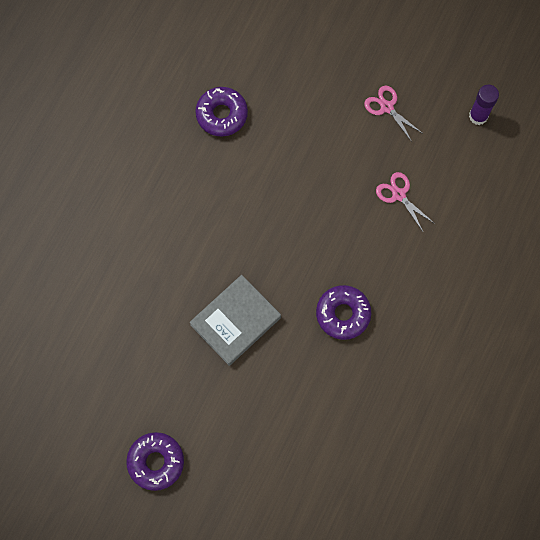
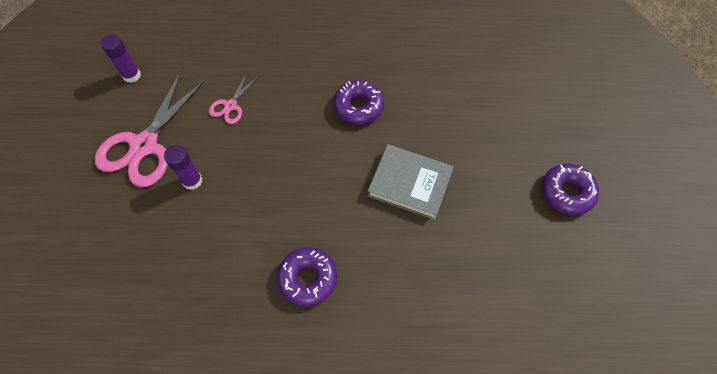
camera: 115 degrees left, 10 degrees down
purple donut [195,87,248,137] -> purple donut moved to [277,247,337,307]
pink scissors [364,85,422,142] -> pink scissors [94,71,206,187], size x2.09
none -> purple glue stick [164,145,202,190]

